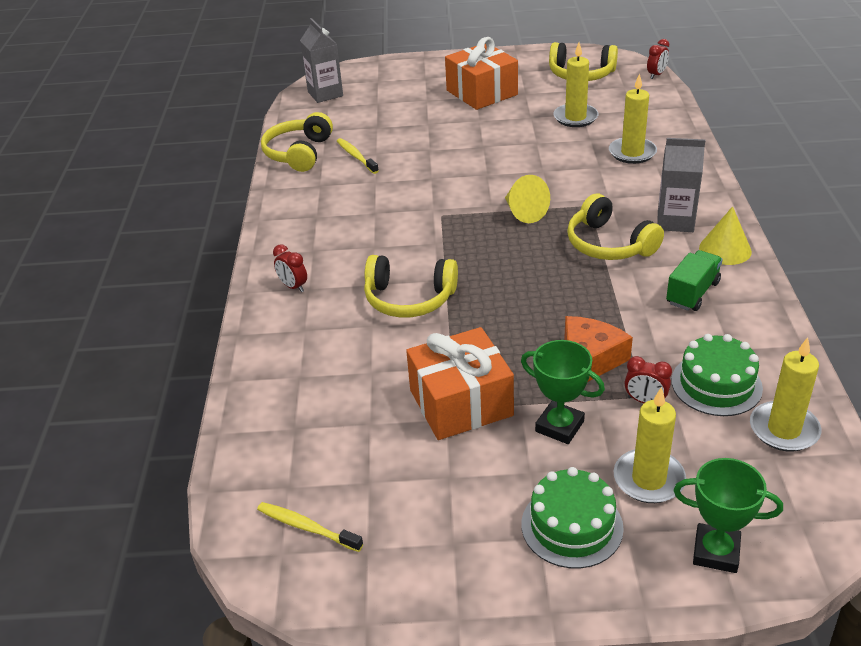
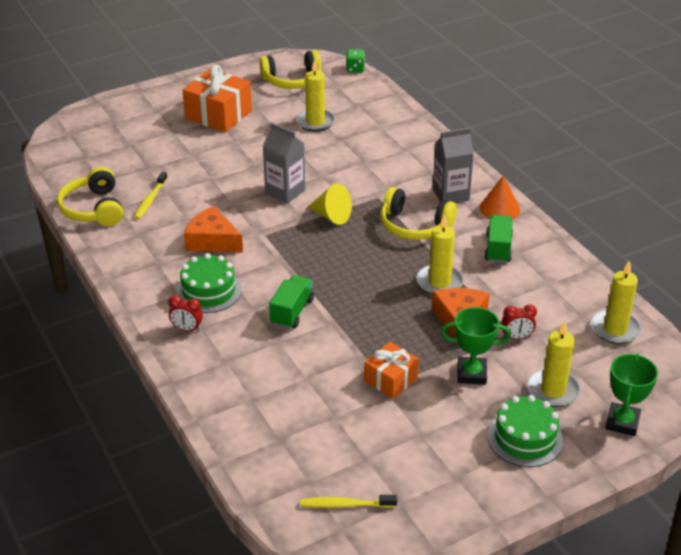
camera: 30 degrees left, 0 degrees up
grey carton [300,18,343,103] -> grey carton moved to [262,123,305,204]
yellow toothbrush [337,138,379,174] -> yellow toothbrush turned 105 degrees counterclockwise [134,172,168,219]
yellow headphones [364,255,458,318] -> green truck [269,275,314,329]
orange gift [406,327,514,440] -> orange gift [364,342,419,399], size x0.60
yellow candle [609,73,657,164] -> yellow candle moved to [416,214,464,294]
red clock [647,39,669,79] -> green dice [346,49,365,73]
green cake [671,334,763,416] -> green cake moved to [176,253,242,313]
green trophy [673,458,783,573] -> green trophy turned 60 degrees counterclockwise [605,353,658,436]
yellow cone [699,206,752,265] -> orange cone [480,175,520,219]
none -> orange cheese [184,206,243,252]

